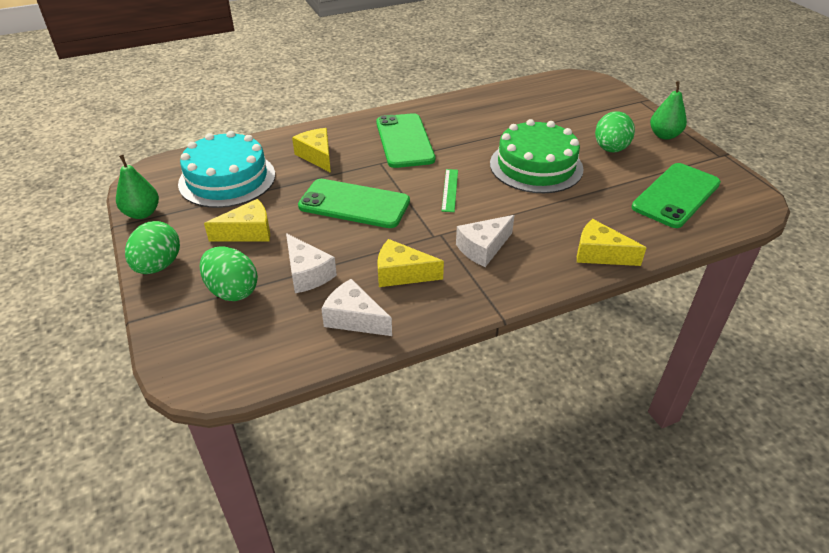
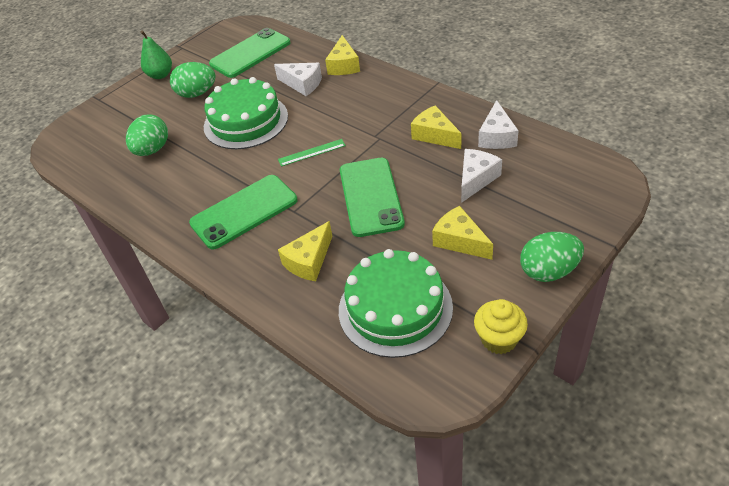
camera: 110 degrees left, 5 degrees up
green pear [116,155,159,219] -> yellow cupcake [474,299,528,354]
turquoise cake [178,131,275,208] -> green cake [339,249,453,358]
green egg [200,247,258,301] -> green egg moved to [126,114,168,156]
yellow cheese [377,239,444,287] -> yellow cheese turned 150 degrees clockwise [411,105,462,149]
white cheese [456,215,515,267] -> white cheese moved to [274,63,322,96]
green phone [632,163,721,228] -> green phone turned 60 degrees counterclockwise [209,28,291,78]

